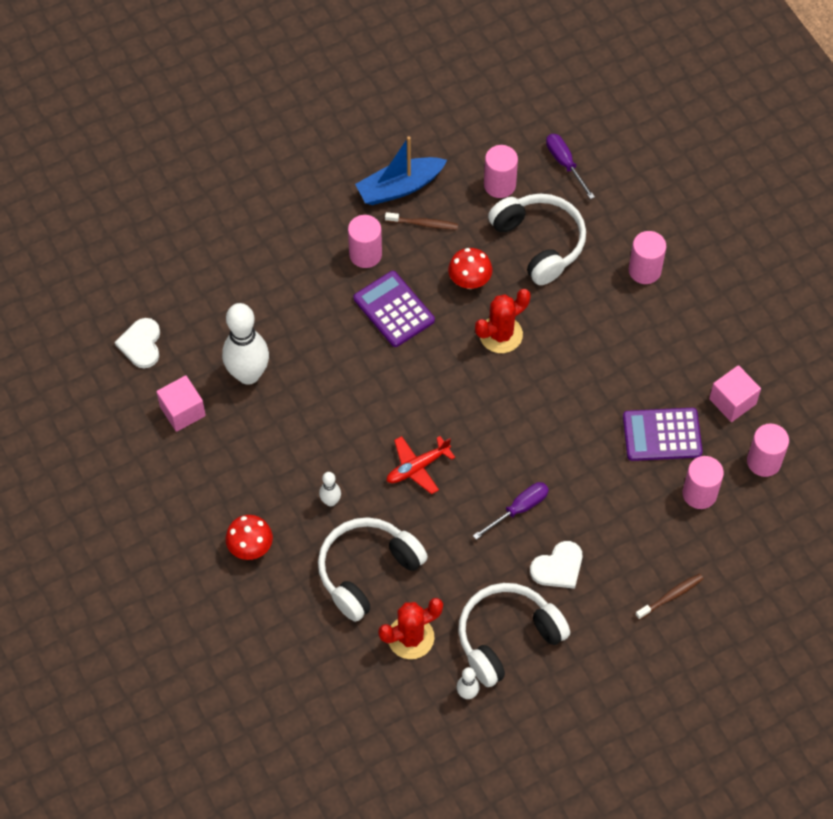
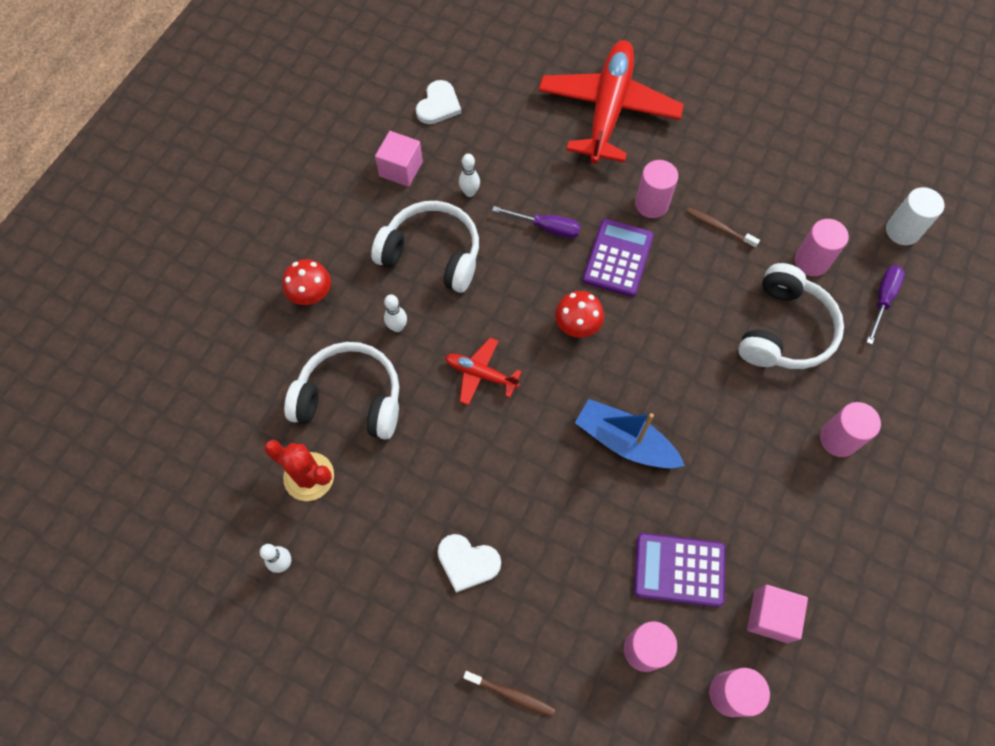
camera: 55 degrees right, 5 degrees up
white heart [115,318,160,368] -> white heart turned 150 degrees clockwise [416,80,461,124]
white bowling pin [222,303,269,385] -> white bowling pin [459,154,480,197], size x0.46
blue boat [355,136,447,205] -> blue boat moved to [575,399,685,468]
brown toothbrush [385,212,458,230] -> brown toothbrush turned 150 degrees clockwise [687,207,760,248]
red mushroom [448,248,492,289] -> red mushroom moved to [555,291,604,338]
white headphones [458,583,570,687] -> white headphones moved to [371,201,479,293]
purple screwdriver [473,482,549,540] -> purple screwdriver moved to [492,206,580,238]
red cactus [475,289,530,353] -> none
purple calculator [623,408,703,461] -> purple calculator turned 45 degrees counterclockwise [634,533,725,607]
none -> red plane [538,40,684,164]
none -> white cylinder [886,187,944,245]

